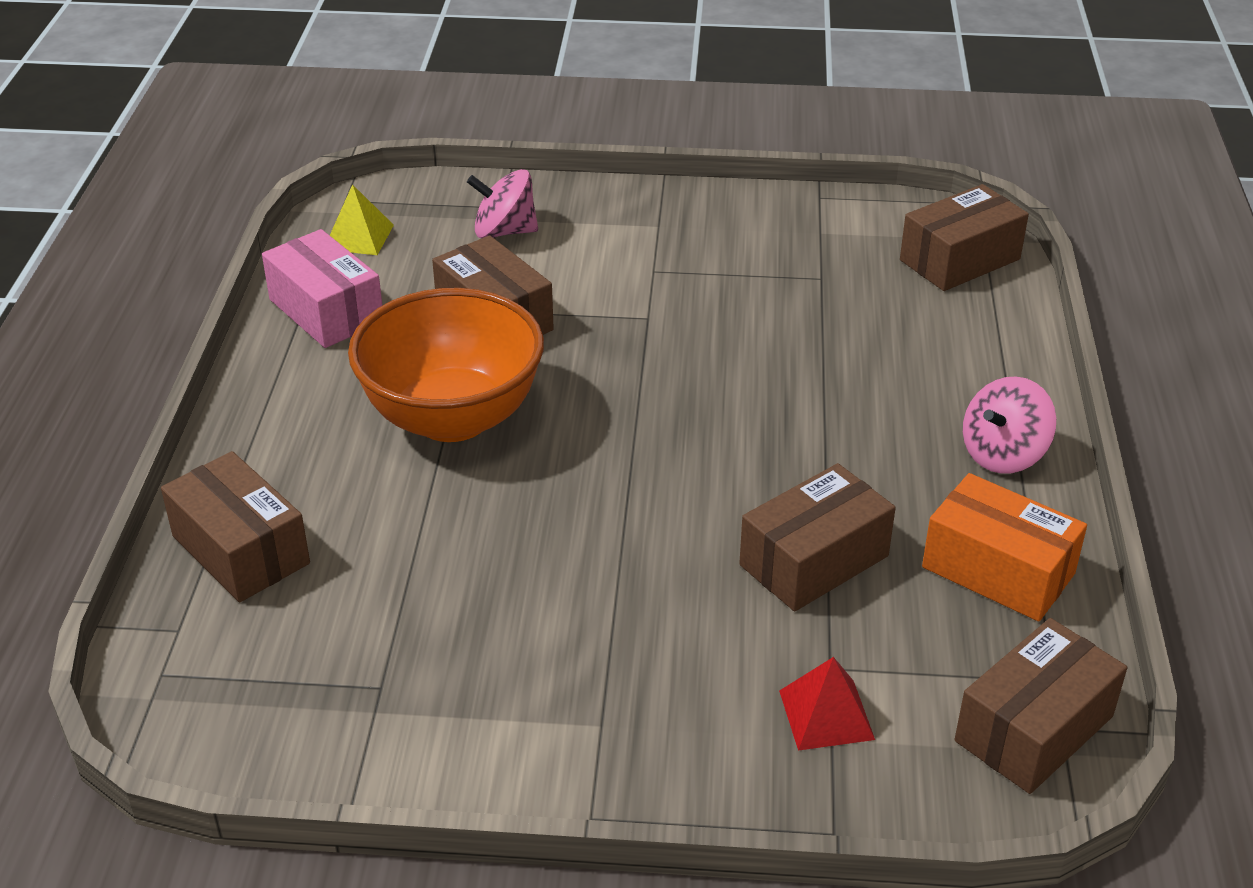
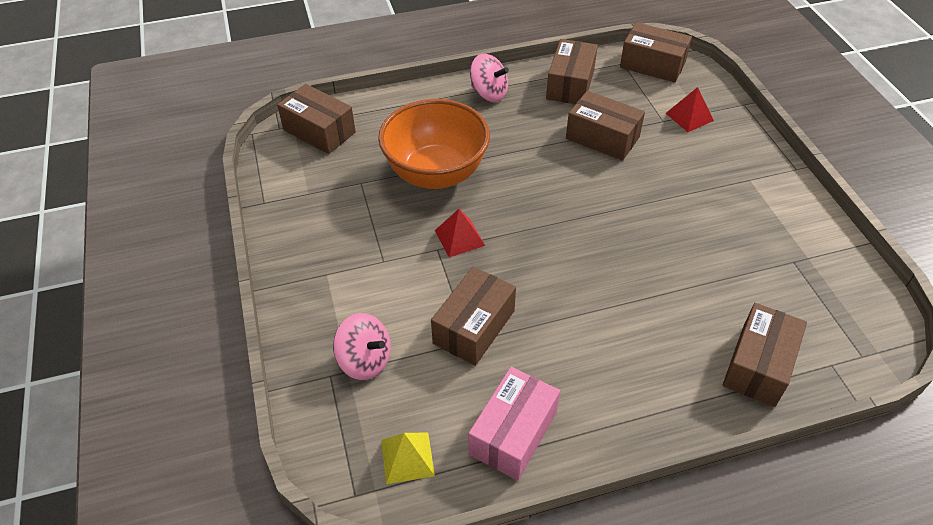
camera: 110 degrees left, 10 degrees up
orange bowl [348,288,544,442] -> orange bowl moved to [378,99,490,189]
pink spinning top [467,169,538,239] -> pink spinning top turned 45 degrees counterclockwise [333,313,391,380]
orange box [922,473,1087,621] -> brown box [546,39,598,104]
none -> red pyramid [435,209,485,257]

